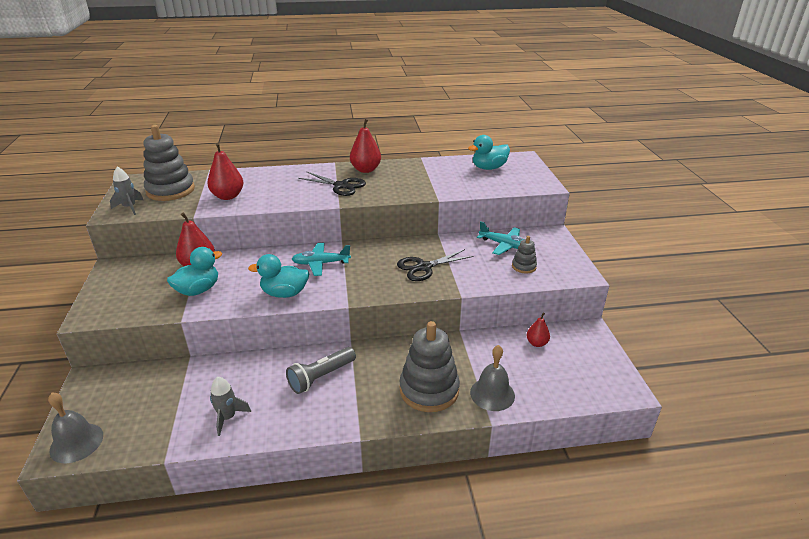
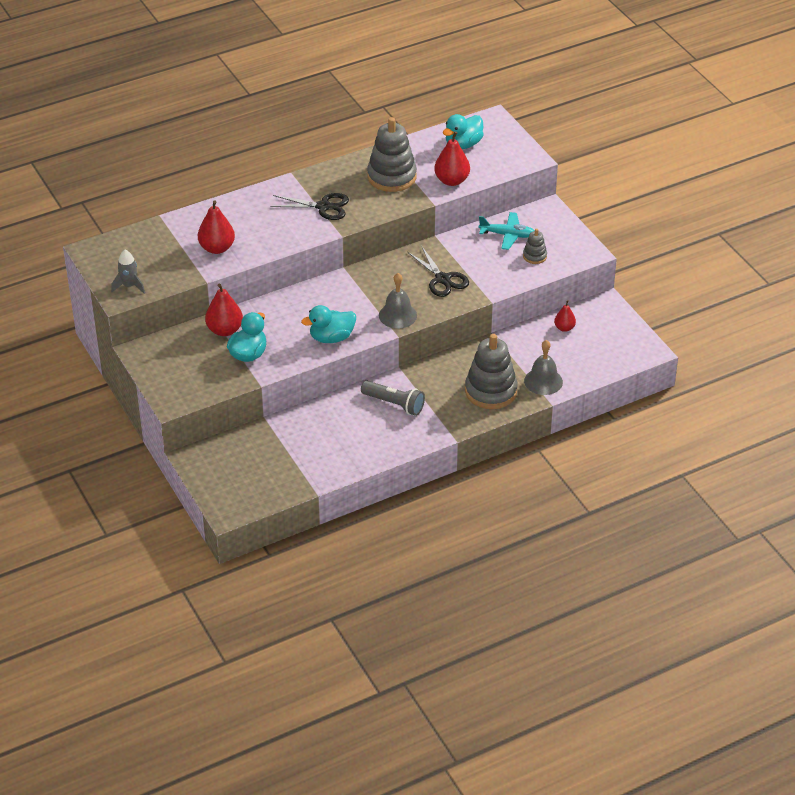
camera: 20 degrees left, 10 degrees up
grey bell [48,393,103,463] -> grey bell moved to [379,273,417,329]
grey stacking toy [143,125,195,201] -> grey stacking toy moved to [367,117,417,192]
grey rocket [210,377,251,436] -> none
grey flashlight [286,347,356,394] -> grey flashlight turned 90 degrees counterclockwise [361,381,425,416]
turquoise plane [292,243,351,276] -> none
red pear [350,119,381,173] -> red pear moved to [434,131,470,186]
black scissors [397,249,474,281] -> black scissors turned 75 degrees counterclockwise [408,246,469,297]

